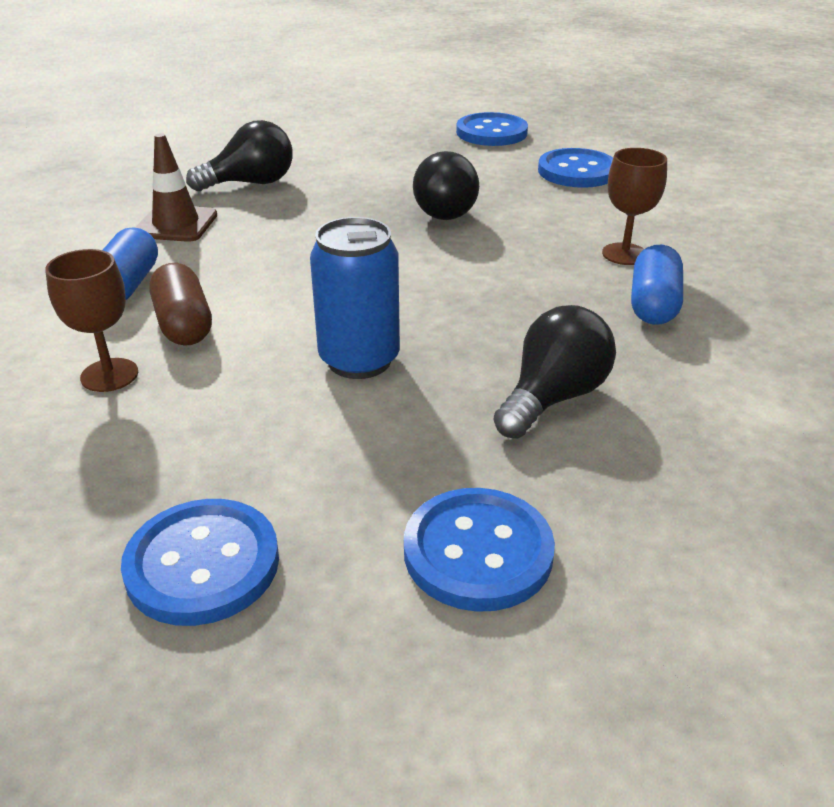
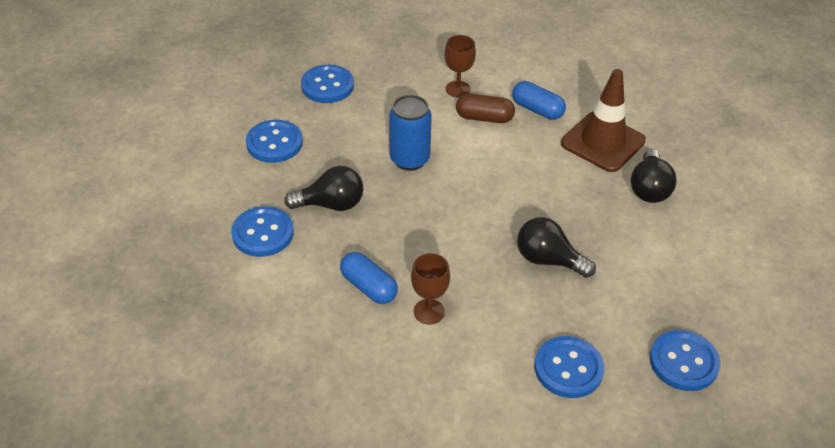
camera: 120 degrees right, 10 degrees up
brown traffic cone [135,133,217,242] -> brown traffic cone [561,69,646,172], size x1.55
black light bulb [493,305,616,439] -> black light bulb turned 75 degrees counterclockwise [284,166,363,211]
none -> blue button [231,206,294,257]

